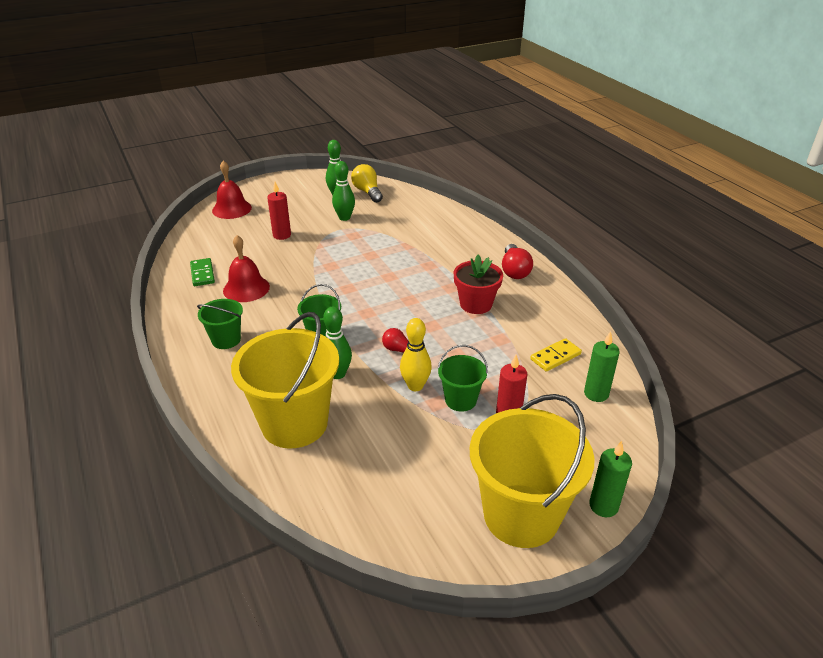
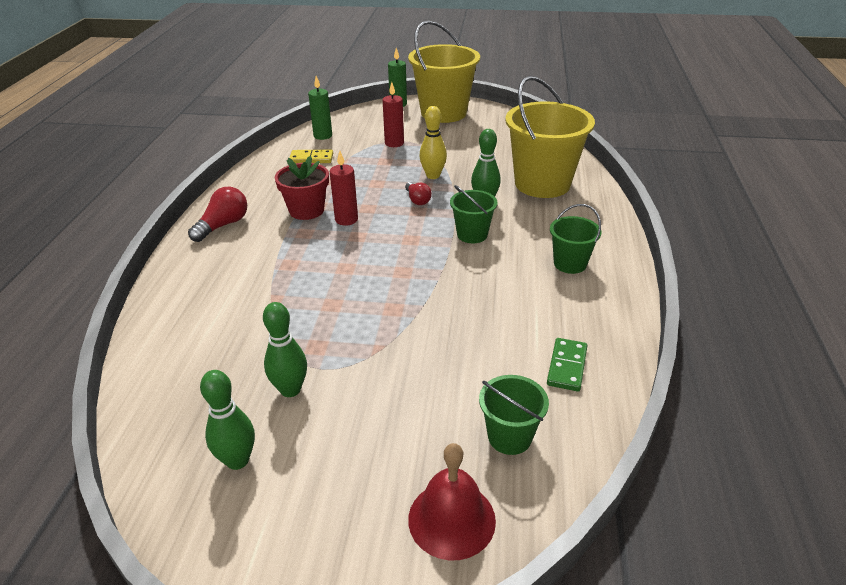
camera: 145 degrees left, 0 degrees up
red bell [223,235,270,302] -> none
red candle [267,182,291,240] -> red candle moved to [330,151,358,226]
yellow light bulb [351,164,383,203] -> none
green bucket [438,345,488,412] -> green bucket moved to [479,375,549,455]

